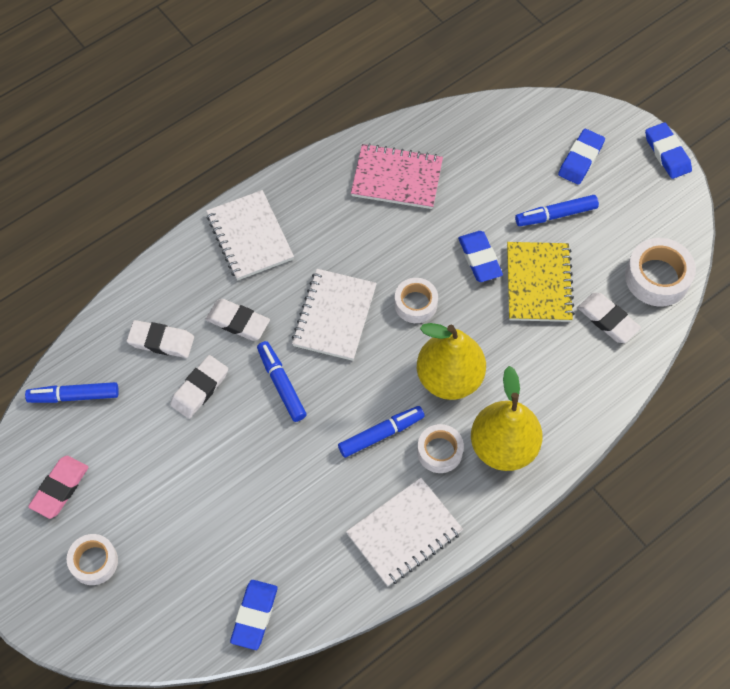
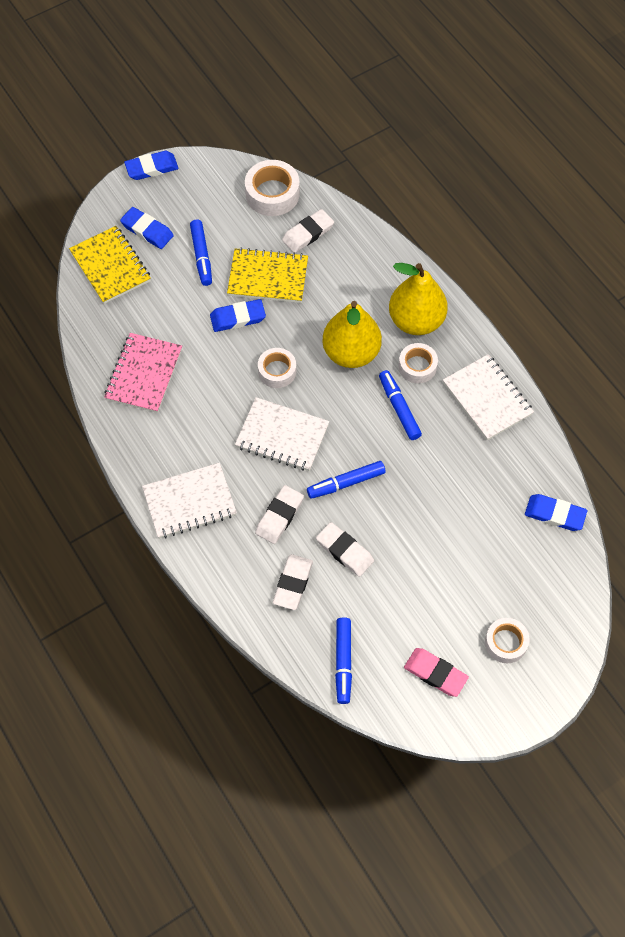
camera: 85 degrees left, 0 degrees up
none -> yellow notebook [69,226,151,304]

